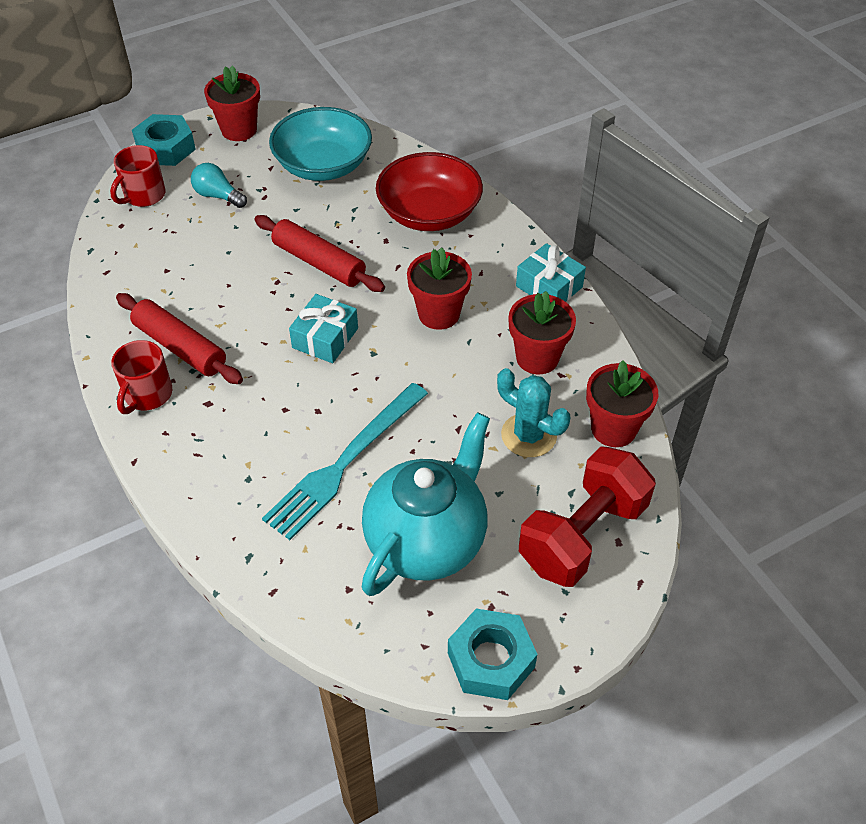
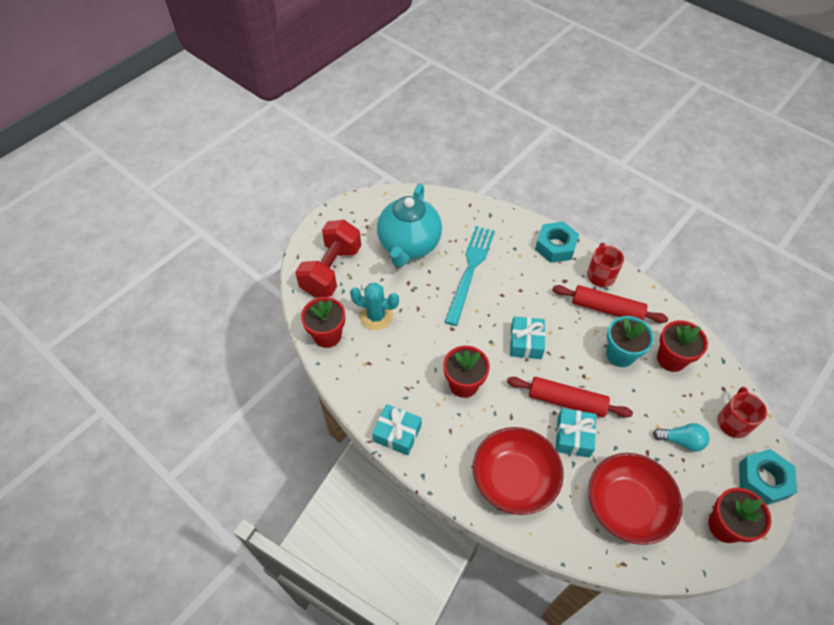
camera: 160 degrees right, 5 degrees up
turquoise bowl [269,107,372,181] -> red bowl [588,453,683,545]
turquoise nut [448,609,537,700] -> turquoise nut moved to [535,222,579,263]
red flower pot [509,291,576,374] -> red flower pot moved to [657,320,708,372]
none -> turquoise gift [556,408,596,458]
none -> turquoise flower pot [606,316,654,367]

